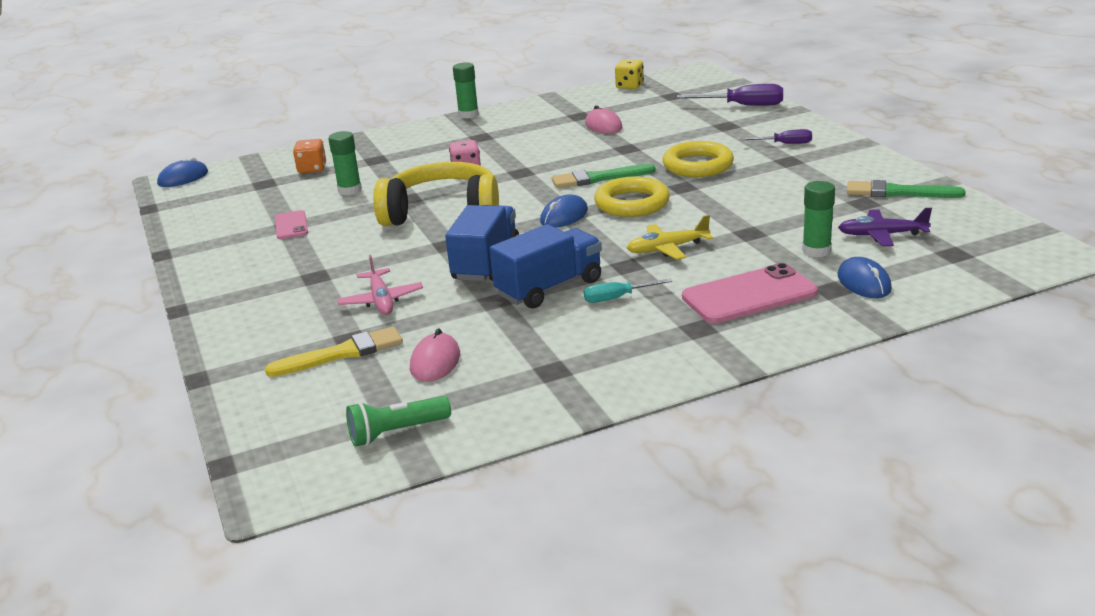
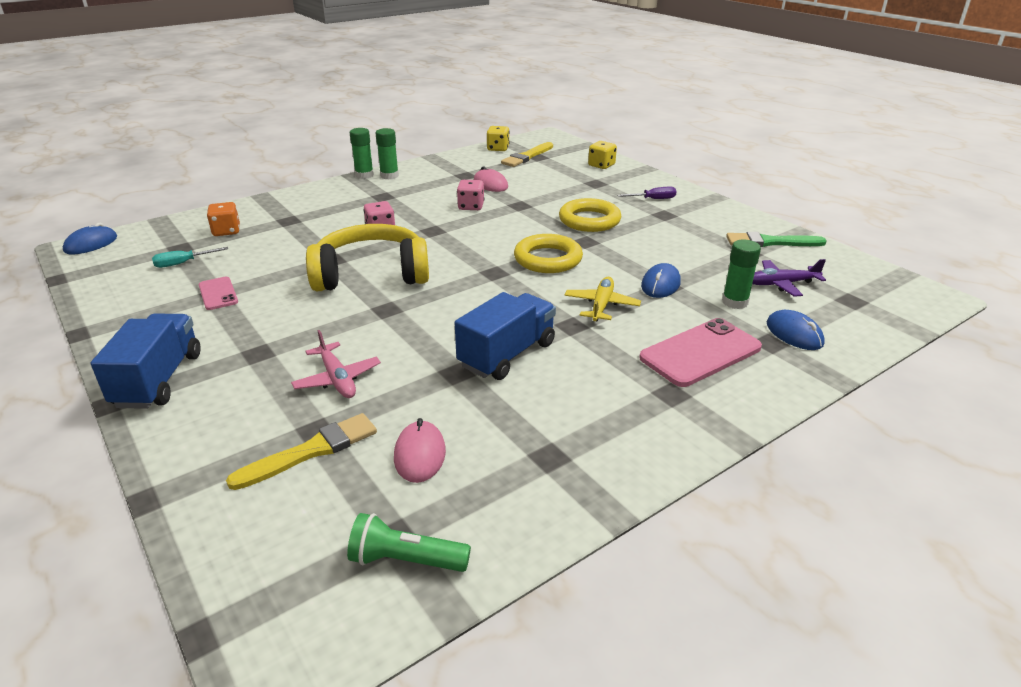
camera: 15 degrees left, 5 degrees up
green glue stick [328,131,362,195] -> green glue stick moved to [376,128,399,180]
green flashlight [346,396,451,446] -> green flashlight turned 45 degrees clockwise [347,513,471,572]
blue truck [445,205,519,281] -> blue truck moved to [91,313,200,409]
blue mouse [540,194,588,228] -> blue mouse moved to [641,263,681,298]
green brush [552,164,656,188] -> none
turquoise screwdriver [584,279,672,303] -> turquoise screwdriver moved to [152,247,228,268]
yellow plane [627,215,713,260] -> yellow plane turned 135 degrees clockwise [564,277,641,322]
purple screwdriver [677,84,783,106] -> yellow dice [588,141,617,169]
none -> pink dice [457,180,484,210]
none -> yellow brush [501,142,553,167]

